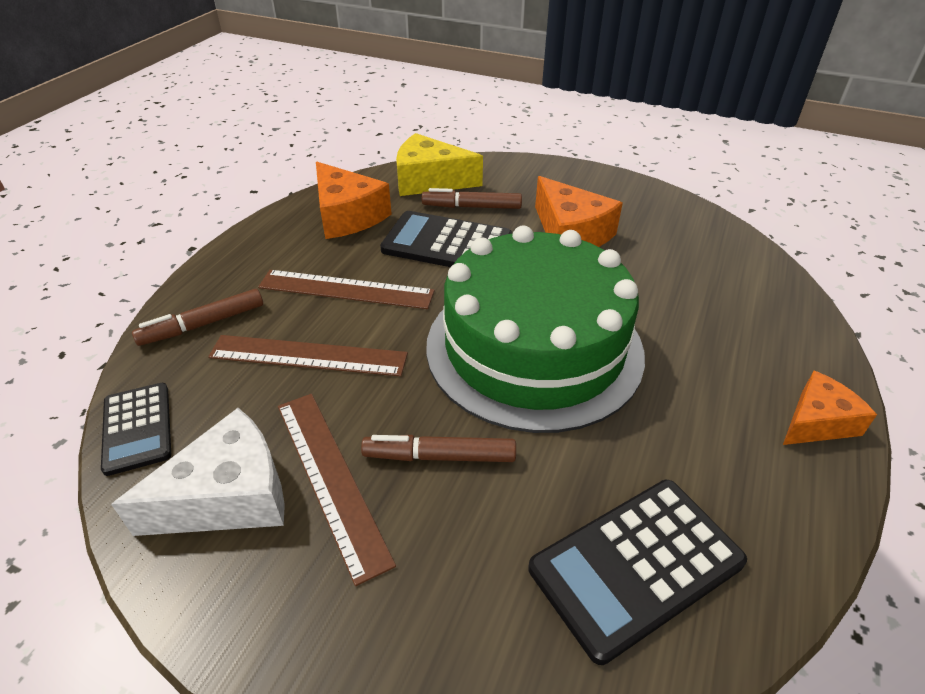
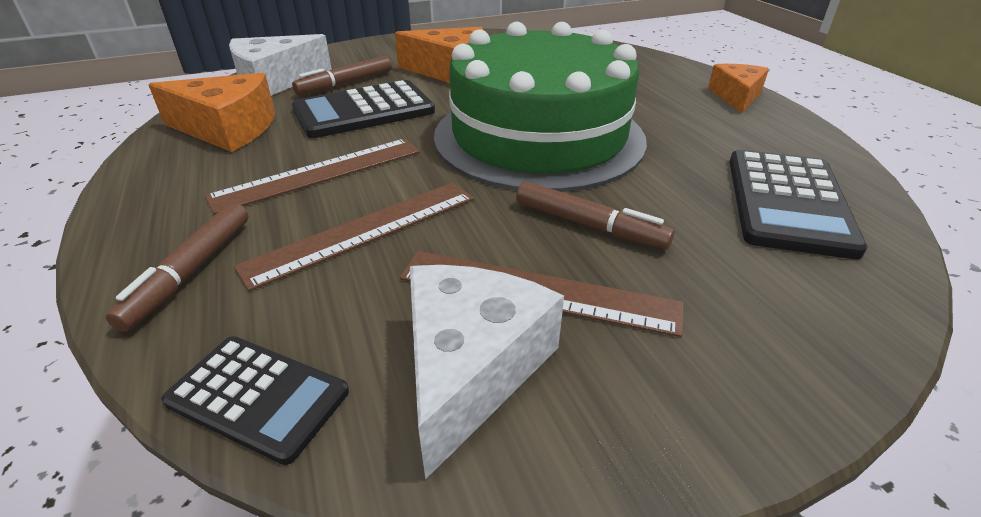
camera: 45 degrees left, 5 degrees down
brown marker [361,435,516,462] -> brown marker turned 105 degrees counterclockwise [516,181,674,249]
yellow cheese [396,133,483,196] -> white cheese [229,34,332,96]

